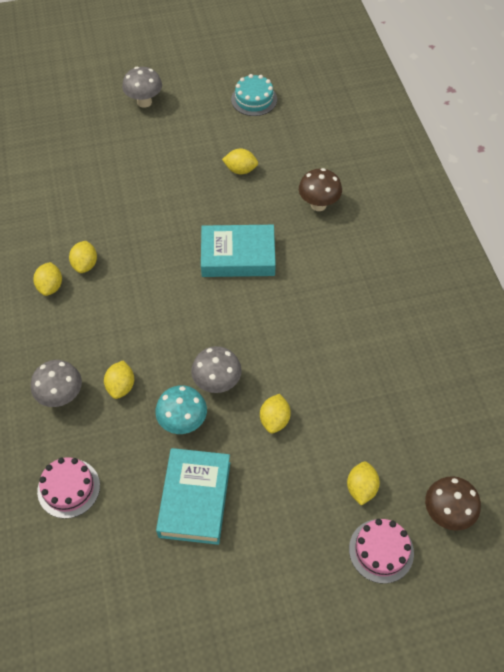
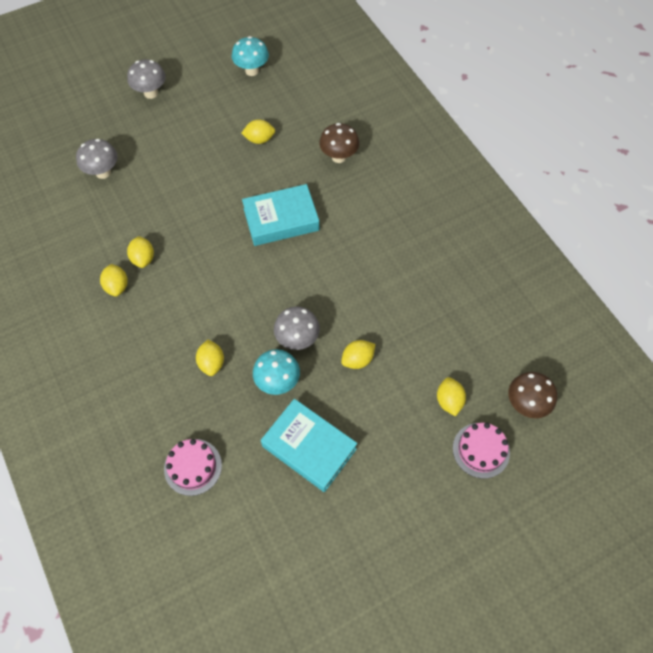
camera: 15 degrees left, 5 degrees up
grey mushroom [31,360,82,407] -> grey mushroom moved to [76,139,118,179]
turquoise book [156,448,230,545] -> turquoise book turned 45 degrees counterclockwise [261,399,357,492]
turquoise cake [231,74,277,116] -> turquoise mushroom [232,36,269,76]
yellow lemon [260,394,291,433] -> yellow lemon turned 60 degrees clockwise [341,340,375,369]

